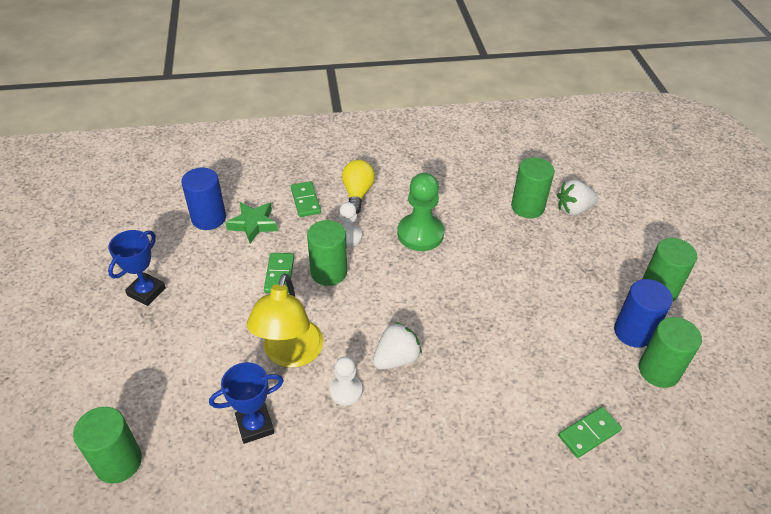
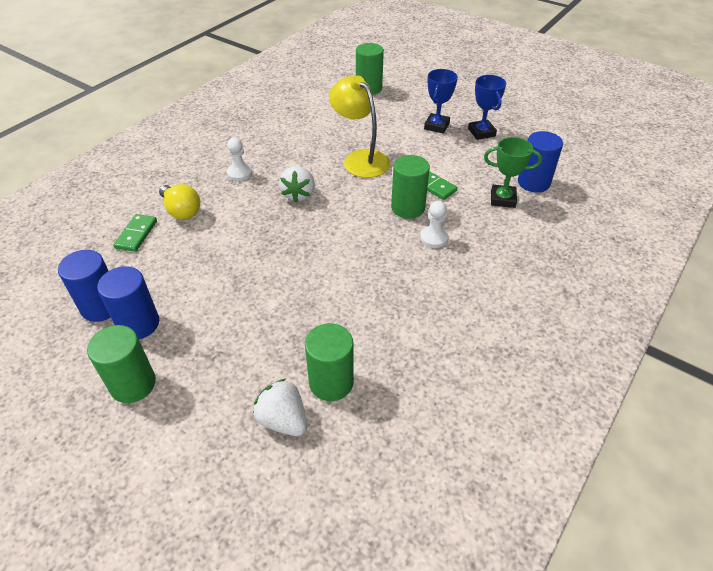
camera: 135 degrees right, 0 degrees up
blue trophy [209,362,284,444] -> blue trophy moved to [424,69,458,134]
green star [225,202,278,243] -> green trophy [484,137,542,208]
green domino [291,181,321,217] -> none
white pawn [329,356,362,406] -> white pawn moved to [227,137,252,181]
yellow light bulb [342,160,375,214] -> yellow light bulb moved to [159,184,200,219]
green pawn [397,173,444,251] -> none
white strawberry [557,180,598,216] -> white strawberry turned 75 degrees counterclockwise [253,379,307,436]
green cylinder [639,317,702,388] -> blue cylinder [58,250,111,322]

